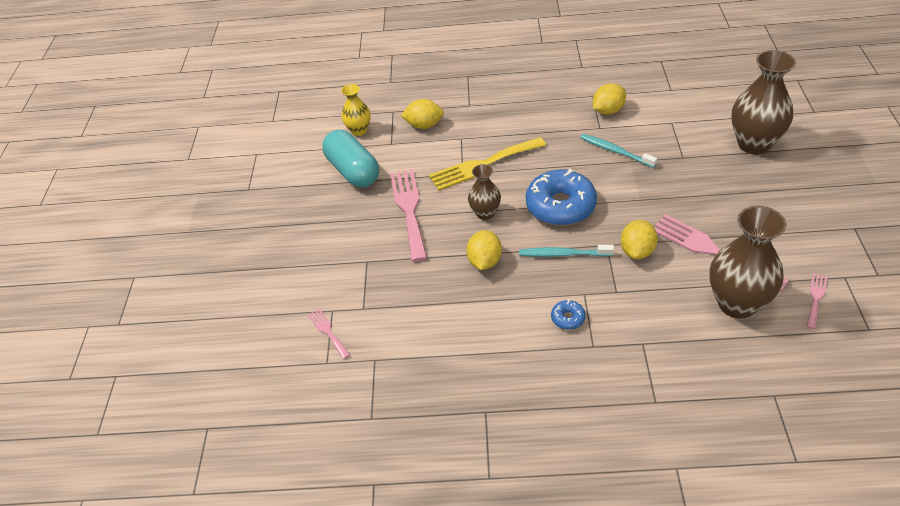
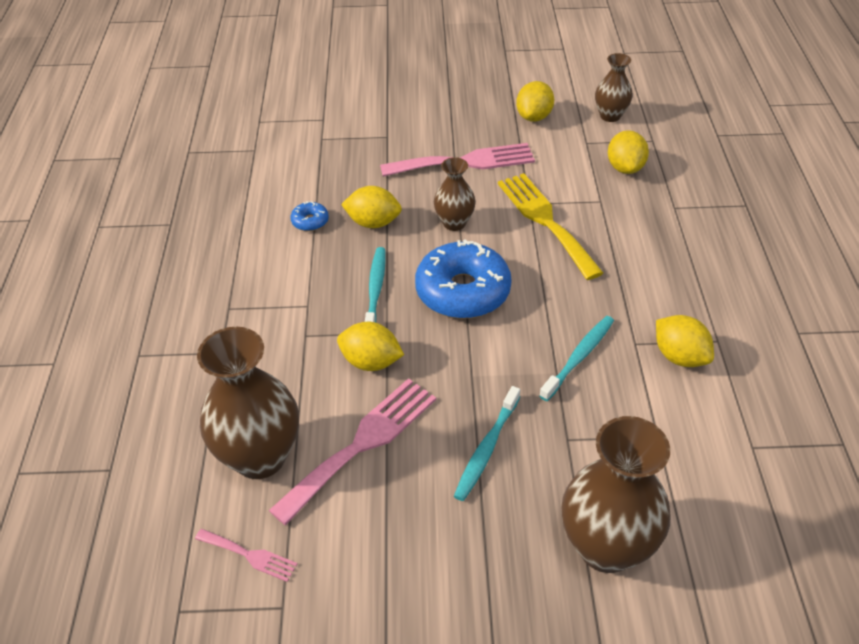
camera: 85 degrees right, 0 degrees up
pink fork [308,308,350,359] -> none
turquoise capsule [322,130,379,188] -> yellow lemon [516,81,554,122]
yellow vase [341,84,371,136] -> brown vase [595,53,633,122]
blue donut [551,300,586,330] -> blue donut moved to [291,201,329,231]
none -> turquoise toothbrush [454,386,520,501]

